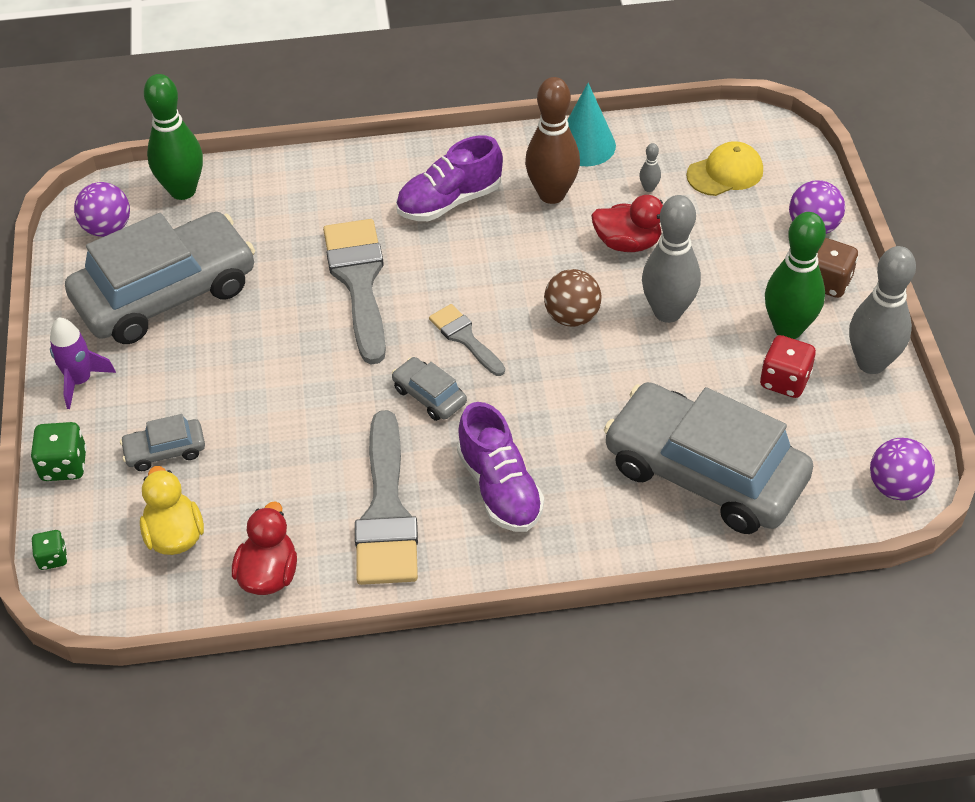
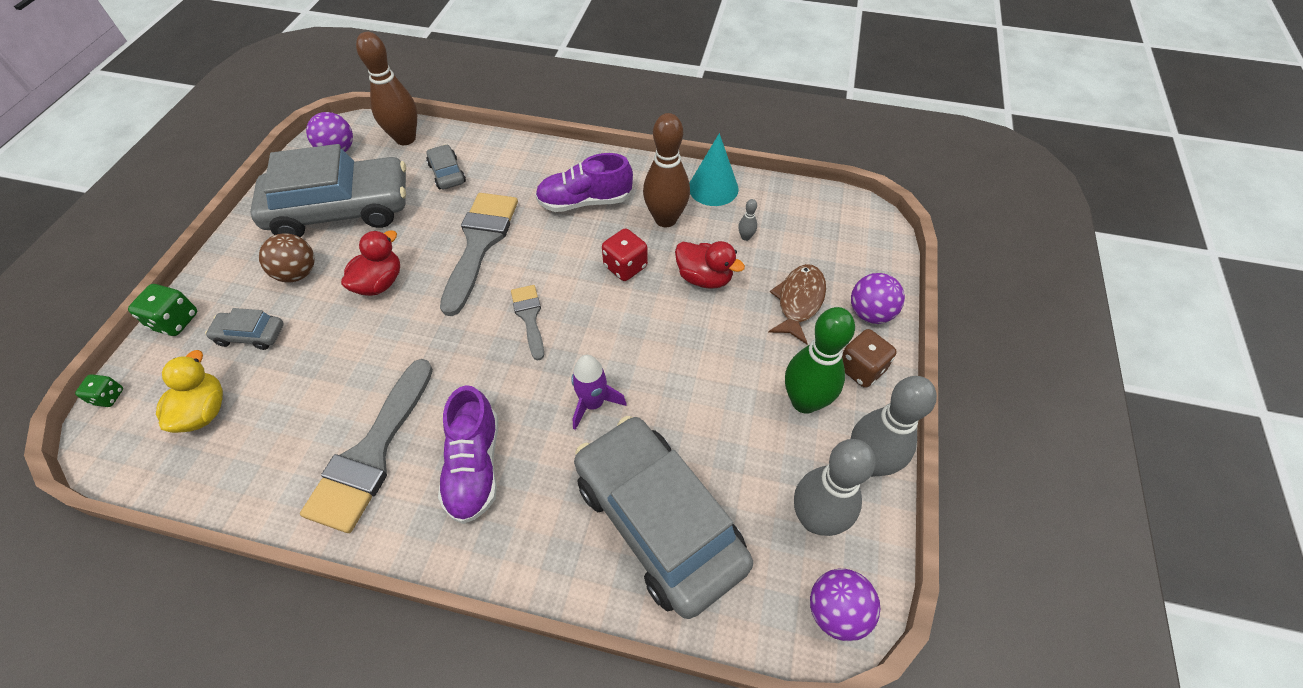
camera: 20 degrees right, 5 degrees up
purple rocket [50,317,116,409] -> purple rocket moved to [571,355,626,430]
green bowling pin [144,74,203,200] -> brown bowling pin [356,32,417,145]
red duck [232,501,297,595] -> red duck moved to [341,230,400,296]
grey car [392,357,467,421] -> grey car moved to [426,144,466,189]
brown ball [544,269,602,327] -> brown ball moved to [259,234,315,282]
grey bowling pin [642,195,701,323] -> grey bowling pin moved to [794,439,876,536]
yellow cap [686,141,763,196] -> none
red dice [760,335,816,398] -> red dice moved to [602,228,648,281]
none -> brown fish [768,264,826,344]

